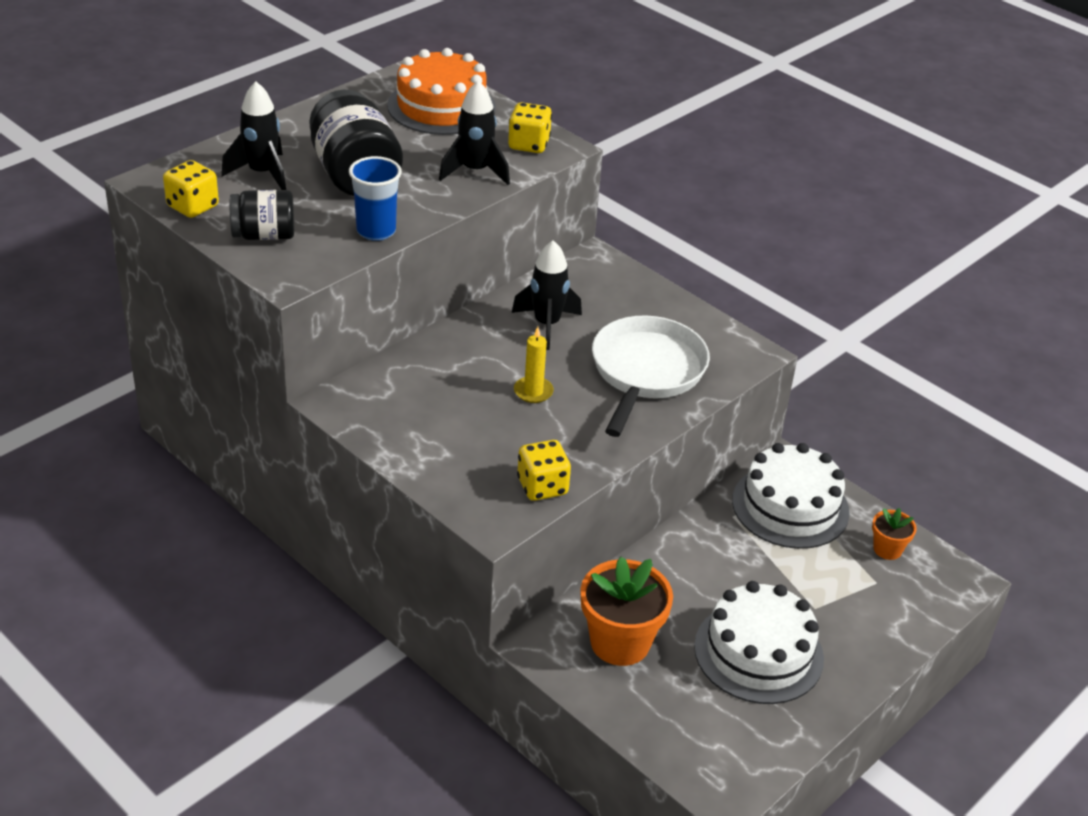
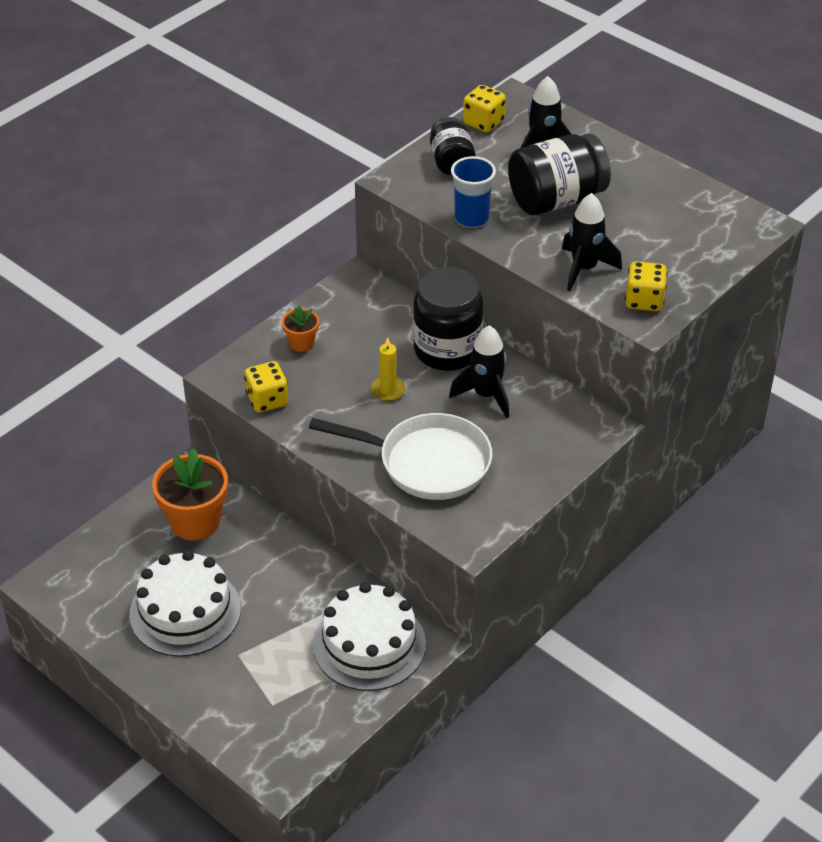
camera: 90 degrees right, 5 degrees up
orange cake [387,48,496,135] -> none
orange flower pot [872,508,917,560] -> orange flower pot moved to [282,305,319,352]
none -> black jar [413,267,483,371]

